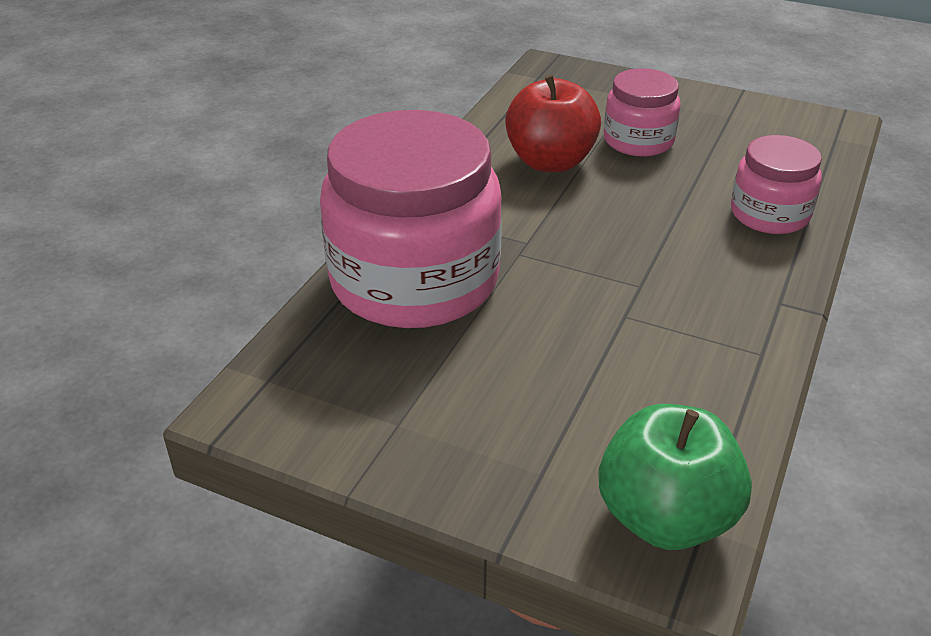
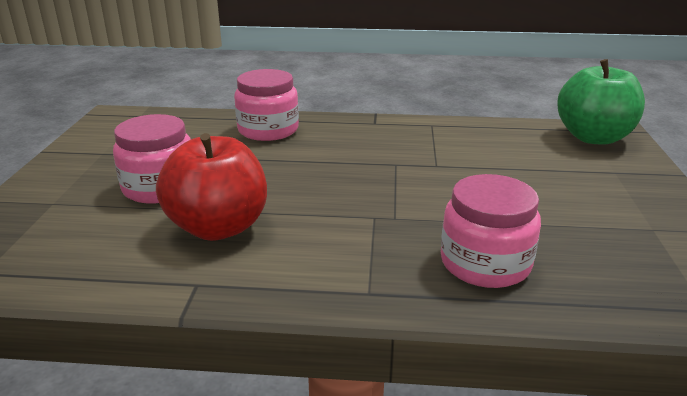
camera: 110 degrees left, 10 degrees down
pink jar [320,110,502,328] -> pink jar [441,174,541,288], size x0.51

